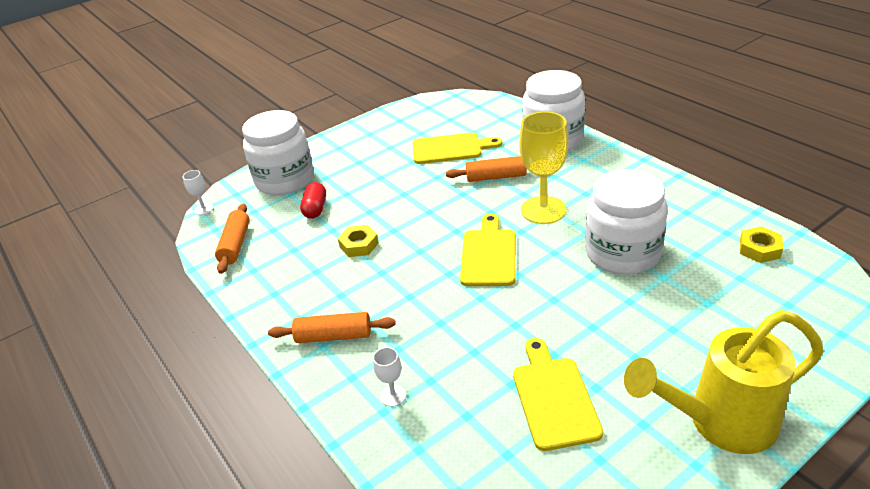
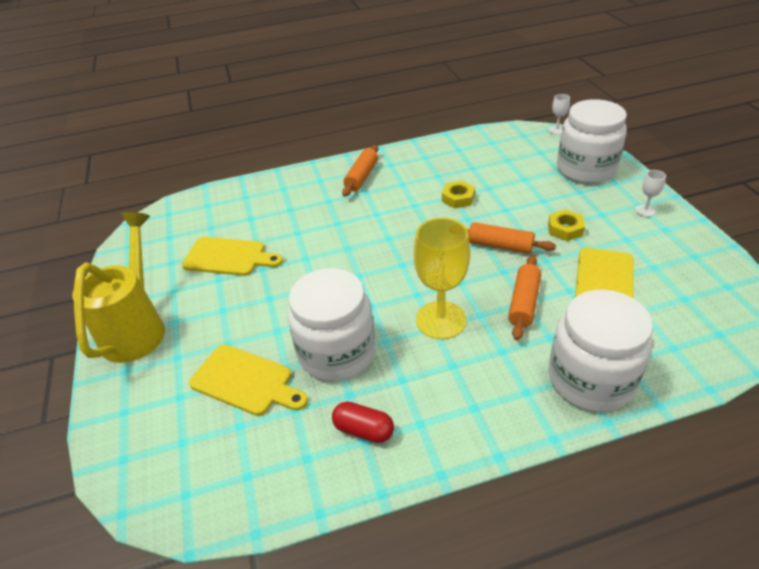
camera: 110 degrees right, 5 degrees up
orange rolling pin [215,203,250,274] -> orange rolling pin moved to [467,222,556,254]
red capsule [300,182,326,219] -> red capsule moved to [332,402,394,443]
white goblet [373,347,407,407] -> white goblet moved to [635,170,666,217]
yellow cutting board [460,214,516,286] -> yellow cutting board moved to [189,344,308,416]
yellow nut [740,226,783,263] -> yellow nut moved to [548,209,585,241]

